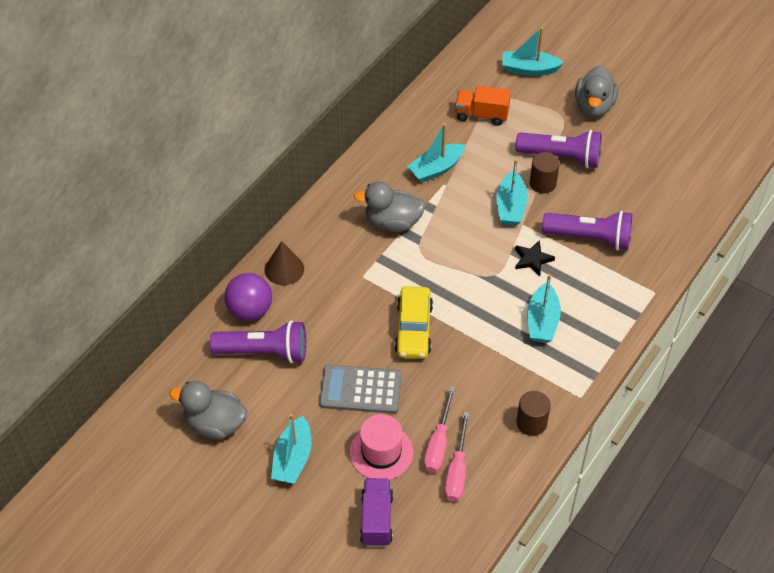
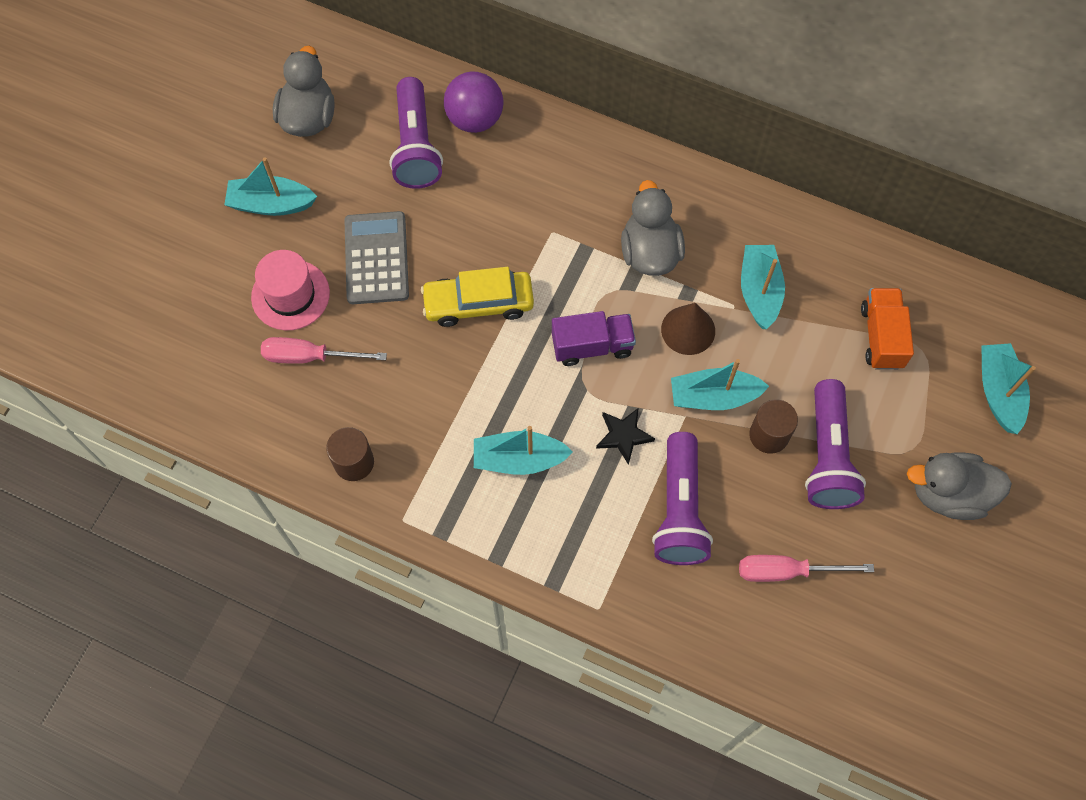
camera: 80 degrees right, 15 degrees up
brown cone [265,241,304,285] -> brown cone moved to [661,303,715,355]
purple truck [360,478,393,547] -> purple truck moved to [552,311,636,366]
turquoise boat [407,123,465,183] -> turquoise boat turned 45 degrees clockwise [741,245,785,329]
pink screwdriver [445,412,469,502] -> pink screwdriver moved to [739,555,874,582]

